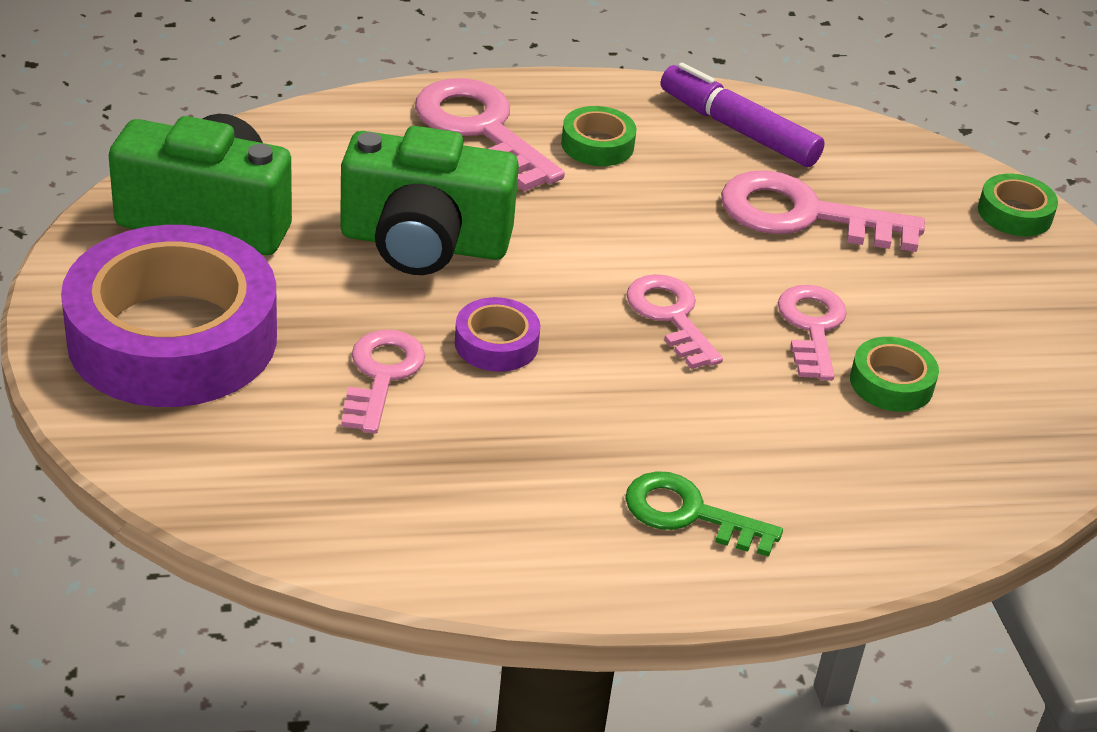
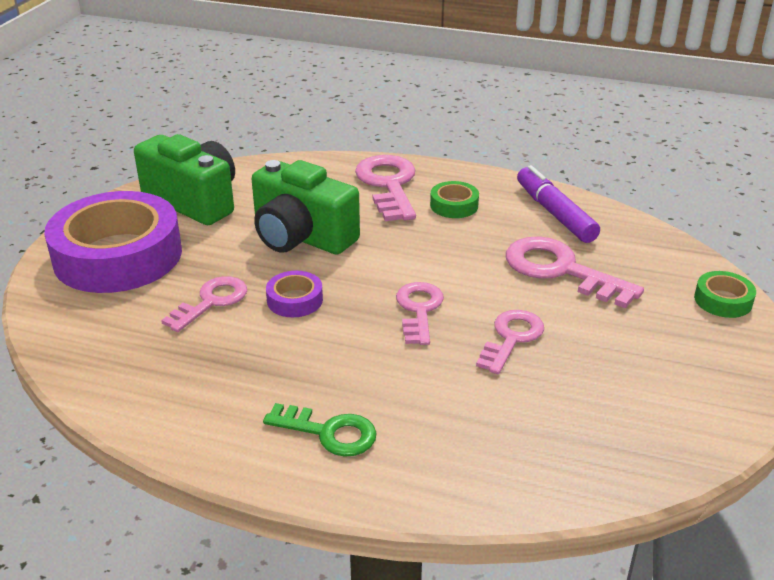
camera: 30 degrees right, 5 degrees down
green key [625,471,783,557] -> green key turned 150 degrees clockwise [263,403,377,457]
green tape [850,337,939,412] -> none

